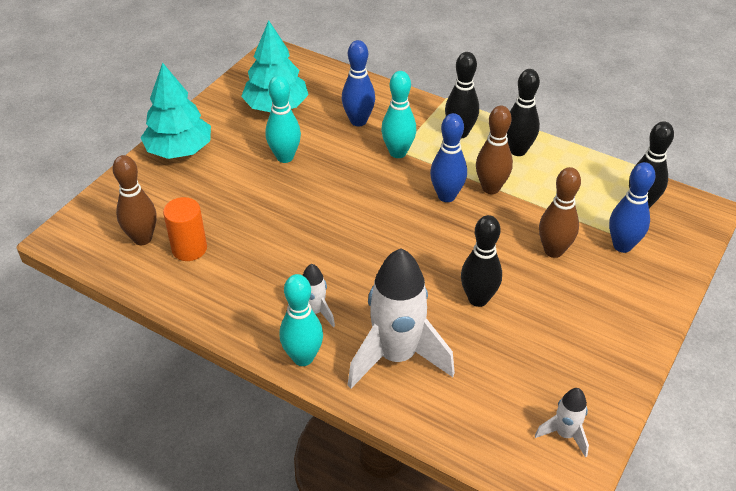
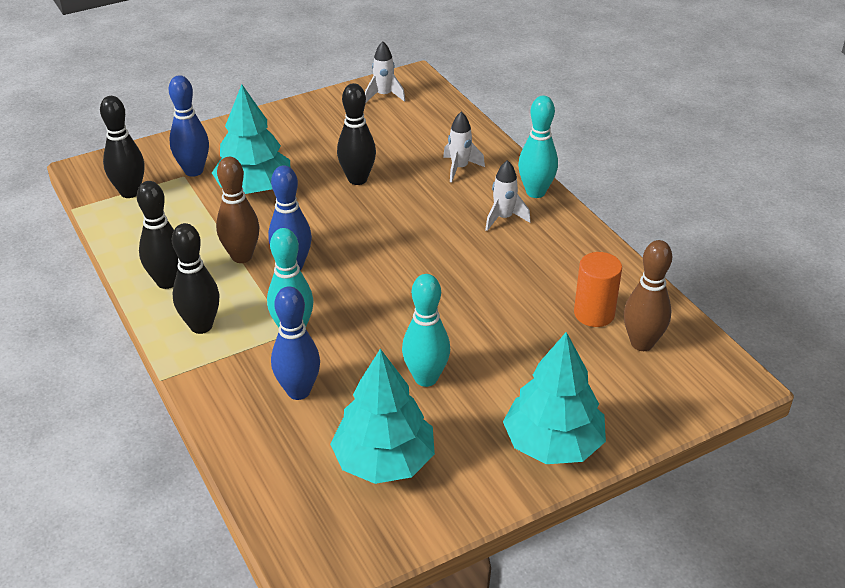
camera: 150 degrees left, 5 degrees down
white rocket [348,249,455,389] -> white rocket [443,111,485,182], size x0.47
brown bowling pin [539,167,581,258] -> turquoise tree [212,84,290,194]

